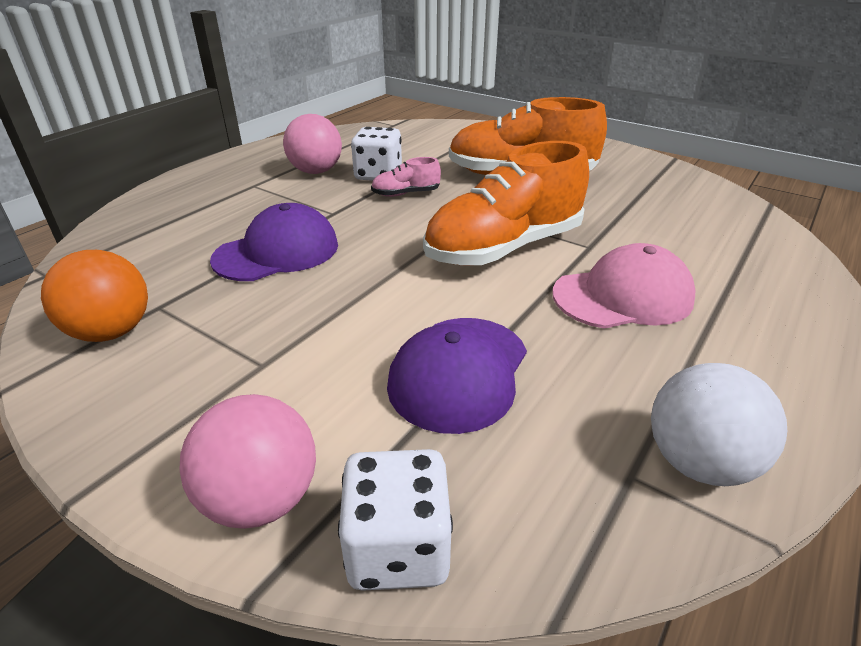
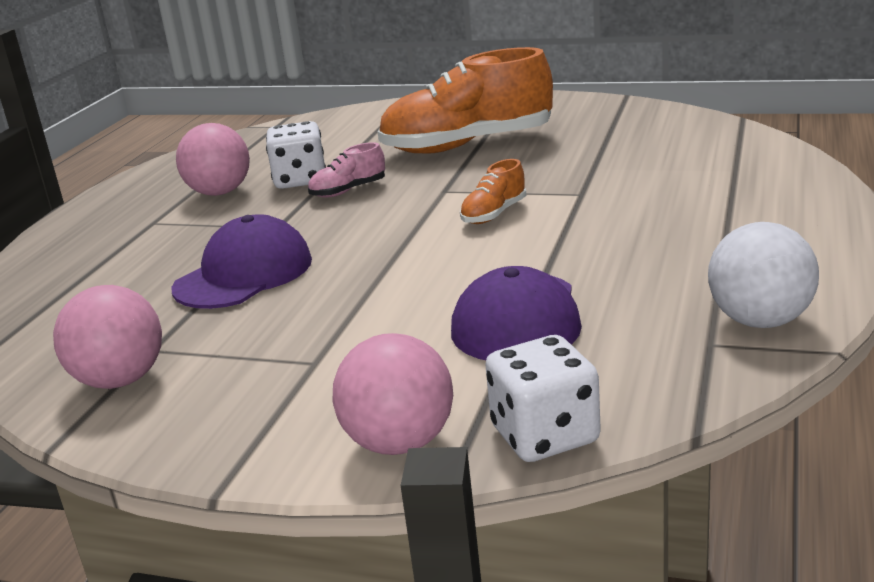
camera: 15 degrees left, 10 degrees down
orange ball [41,250,148,342] -> pink ball [53,285,162,389]
orange shoe [423,141,589,266] -> orange shoe [460,159,526,224], size x0.44
pink cap [552,243,695,329] -> none

